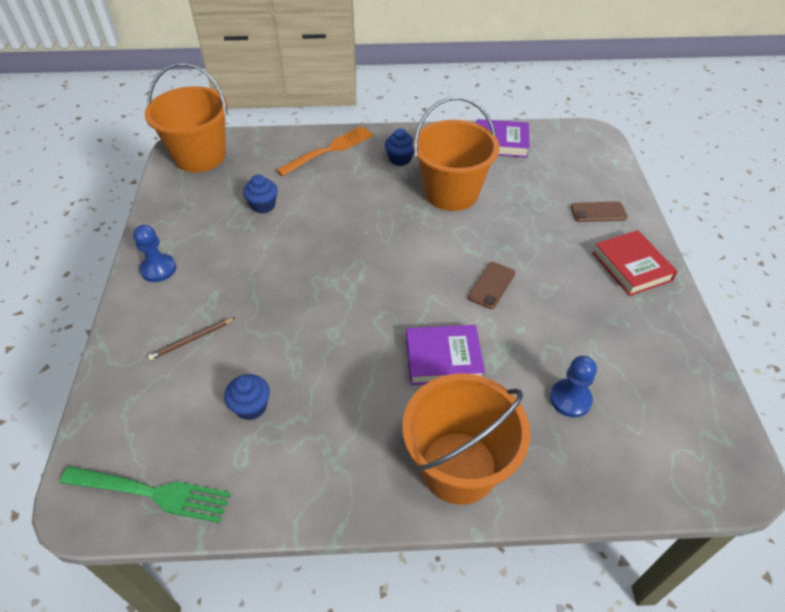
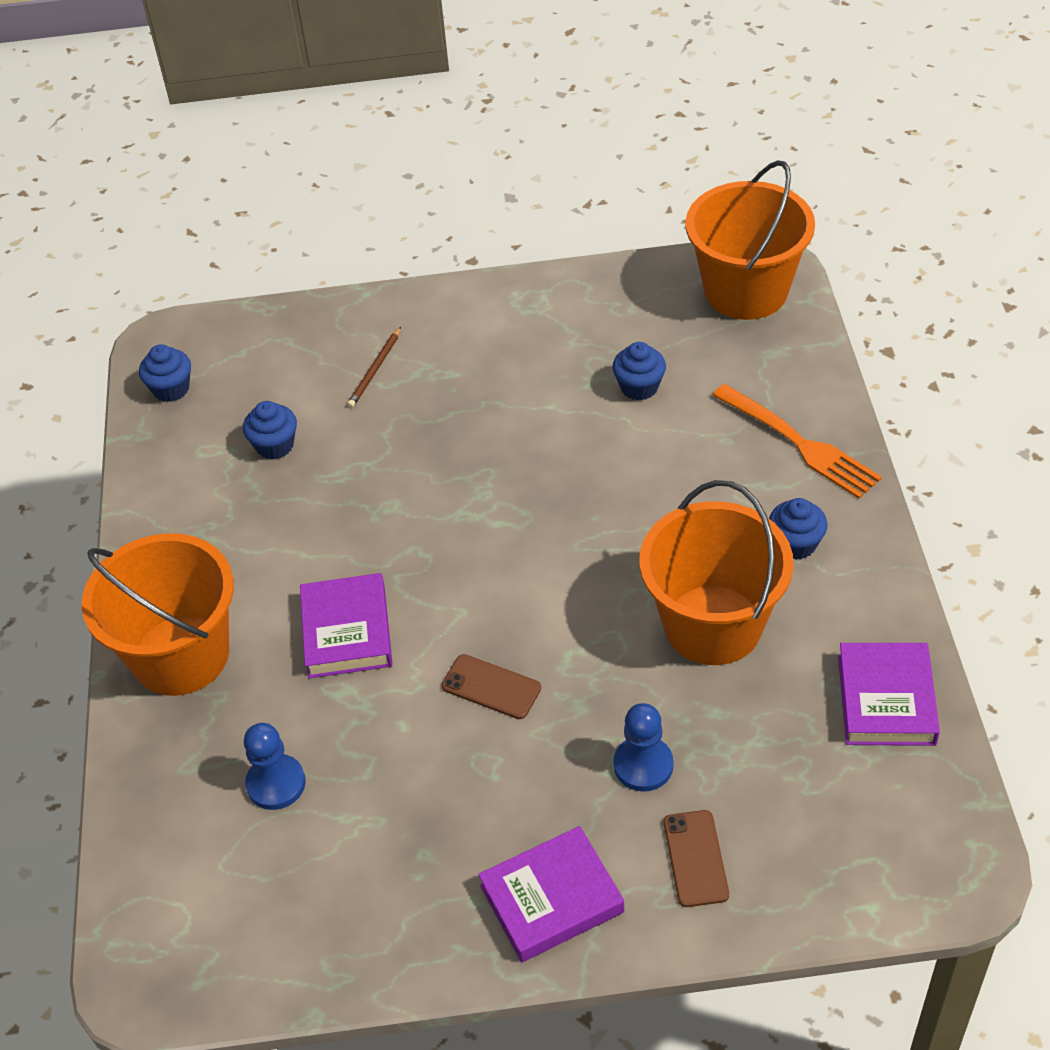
camera: 90 degrees right, 0 degrees up
green fork [60,466,231,523] -> blue cupcake [139,344,191,402]
blue pawn [133,225,176,282] -> blue pawn moved to [614,703,673,792]
brown pencil [148,317,236,360] -> brown pencil turned 120 degrees counterclockwise [347,327,401,408]
red book [593,230,678,296] -> purple book [478,826,624,962]

